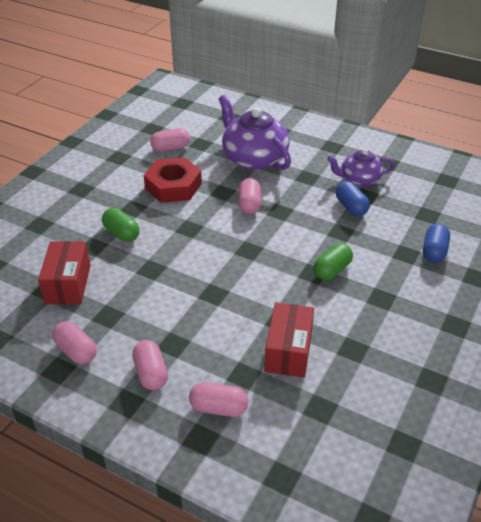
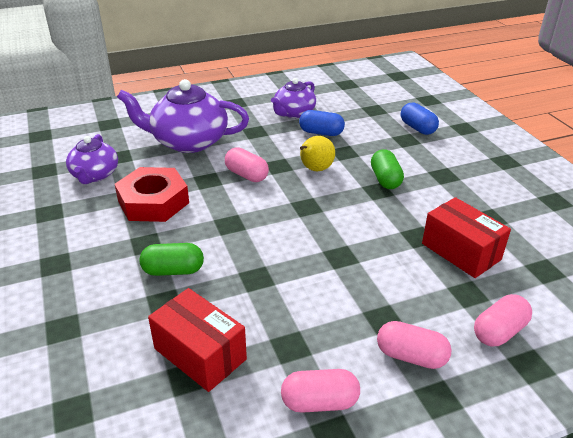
camera: 50 degrees left, 5 degrees down
pink capsule [150,128,190,152] -> purple teapot [66,134,118,184]
none -> yellow pear [300,136,335,171]

